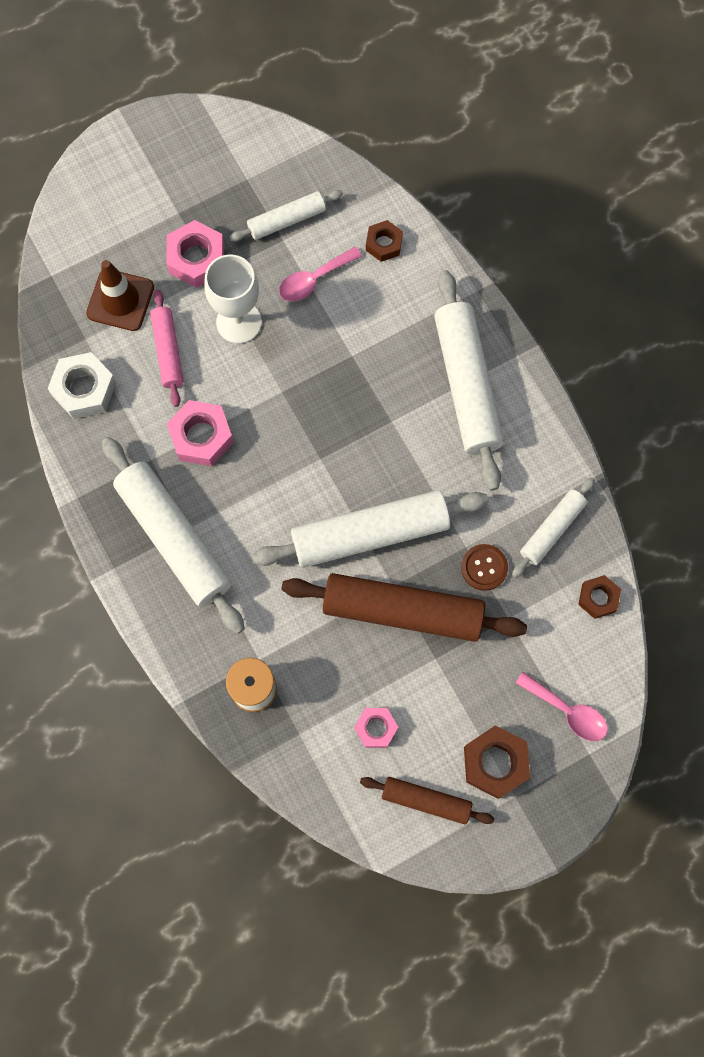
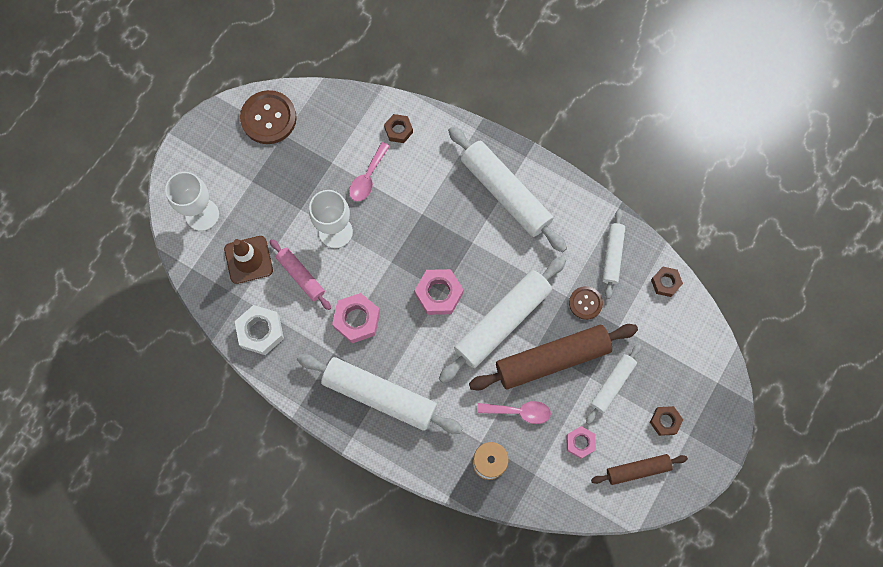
camera: 30 degrees left, 0 degrees up
pink nut [166,220,224,288] -> pink nut moved to [414,269,464,315]
white rolling pin [229,190,343,242] -> white rolling pin moved to [586,344,641,424]
brown nut [464,726,530,799] -> brown nut [650,406,683,436], size x0.63
pink spoon [515,672,608,741] -> pink spoon moved to [477,401,551,424]
none -> white goblet [165,172,219,231]
none -> brown button [240,90,297,144]

